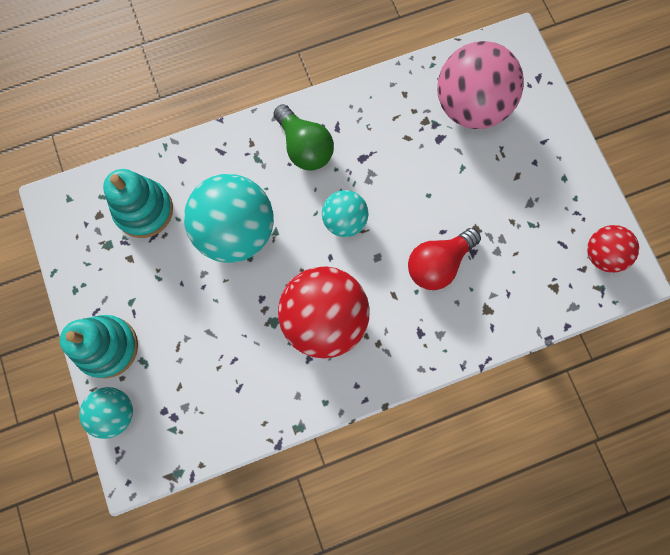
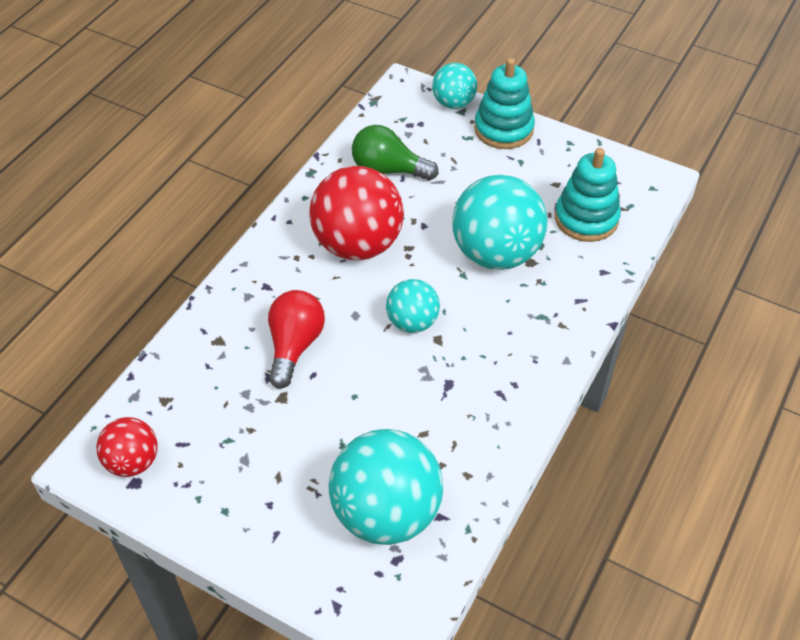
camera: 140 degrees right, 25 degrees down
green light bulb [274,104,334,171] -> green light bulb moved to [352,125,438,181]
pink ball [437,41,524,129] -> turquoise ball [329,429,443,545]

